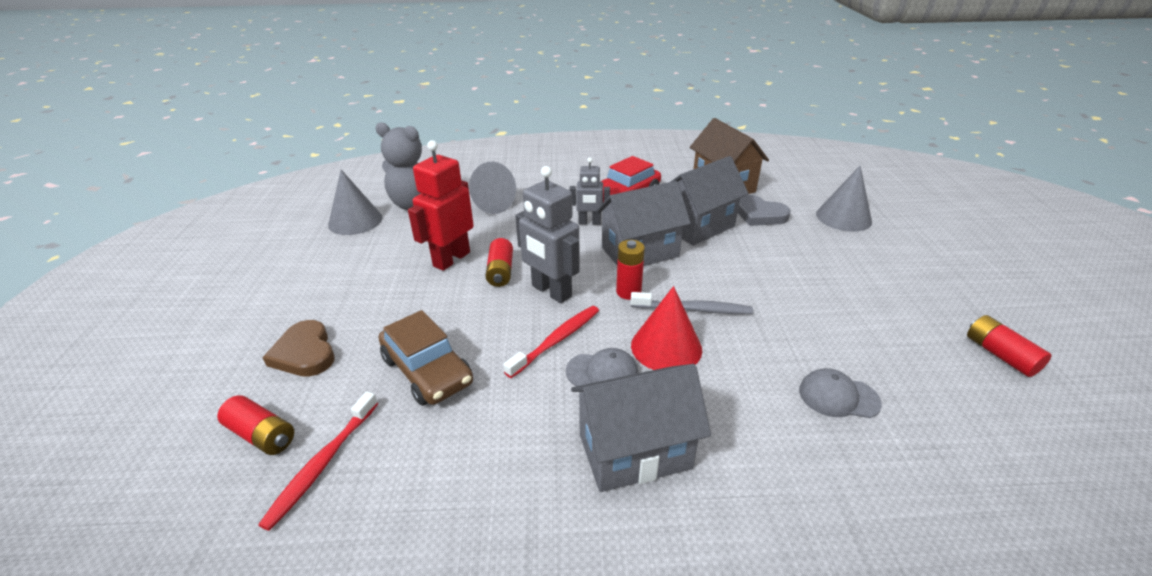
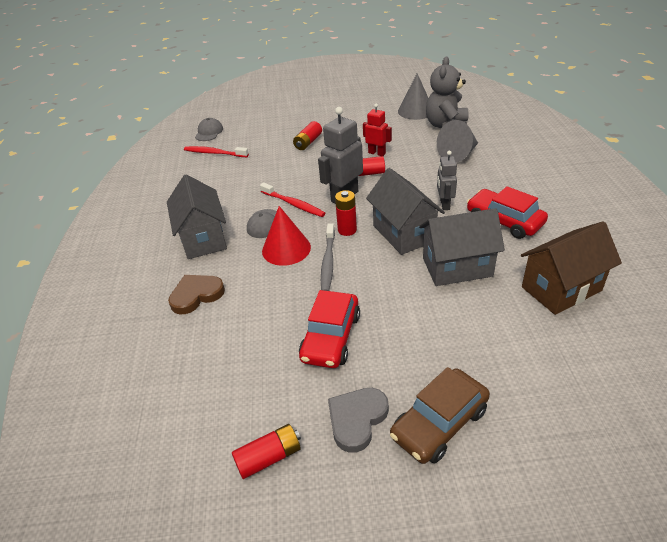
camera: 90 degrees right, 5 degrees up
red battery [217,395,294,455] -> red battery moved to [293,121,322,150]
brown heart [262,320,335,377] -> brown heart moved to [168,275,225,314]
brown car [379,310,473,406] -> brown car moved to [390,367,490,464]
red robot [408,140,474,271] -> red robot [363,104,392,156], size x0.61
grey house [671,156,749,246] -> grey house turned 60 degrees counterclockwise [419,208,505,286]
grey heart [738,195,791,226] -> grey heart moved to [328,388,389,453]
grey cap [799,368,882,418] -> grey cap moved to [195,118,223,141]
grey cone [816,165,872,232] -> none
none -> red car [299,290,360,368]

